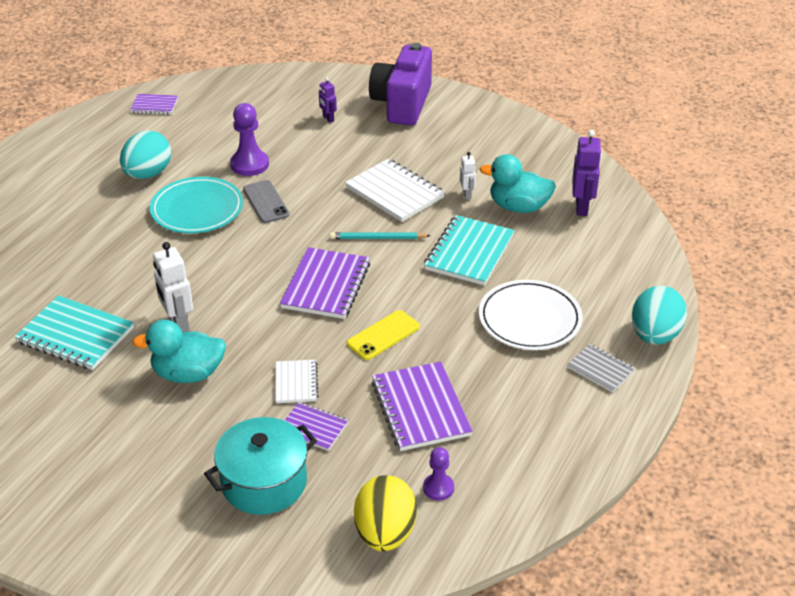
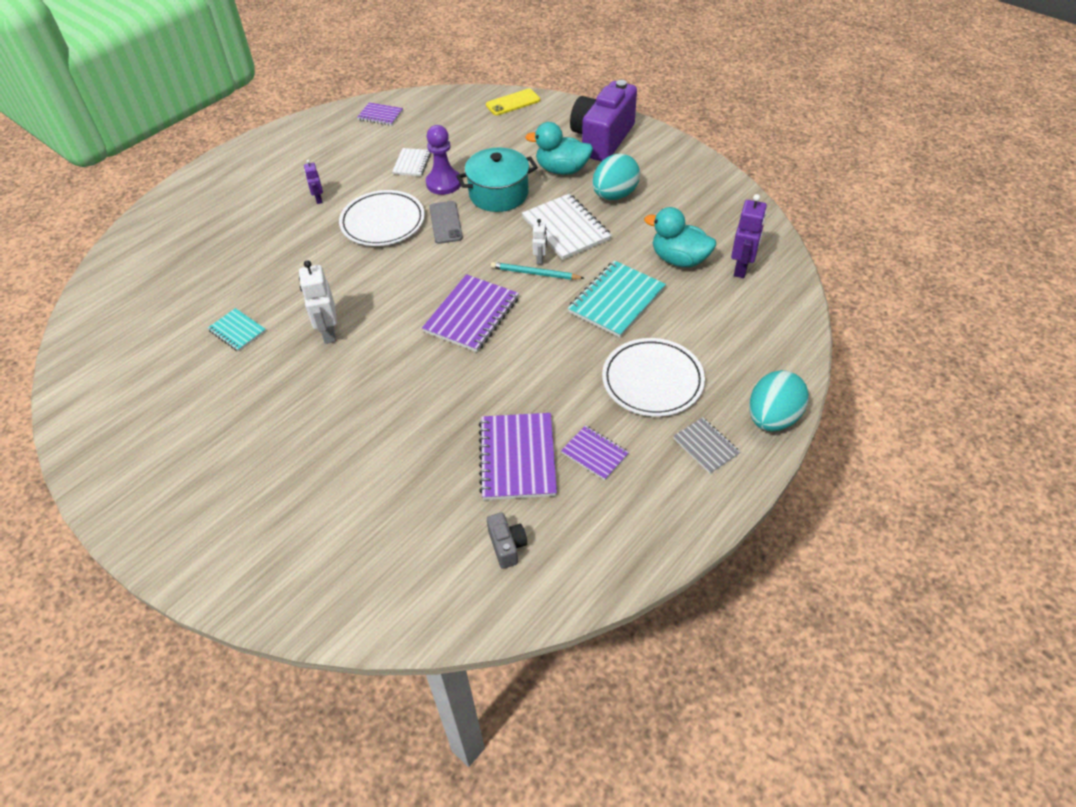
camera: 15 degrees right, 10 degrees up
turquoise notebook [15,295,134,370] -> turquoise notebook [208,308,266,352], size x0.56
turquoise egg [120,130,171,179] -> turquoise egg moved to [592,153,640,200]
turquoise duck [132,319,226,383] -> turquoise duck moved to [525,122,593,175]
turquoise plate [150,177,243,233] -> white plate [339,190,425,246]
turquoise pot [204,417,317,515] -> turquoise pot moved to [456,147,538,212]
white notebook [275,360,318,403] -> white notebook moved to [392,148,431,176]
purple notebook [284,402,348,451] -> purple notebook moved to [561,425,629,480]
purple robot [319,77,337,123] -> purple robot moved to [304,159,323,204]
yellow phone [347,310,420,360] -> yellow phone moved to [486,89,540,116]
yellow egg [354,475,417,552] -> none
purple pawn [423,447,454,500] -> grey camera [487,513,527,569]
white robot [460,152,476,200] -> white robot moved to [532,219,547,265]

